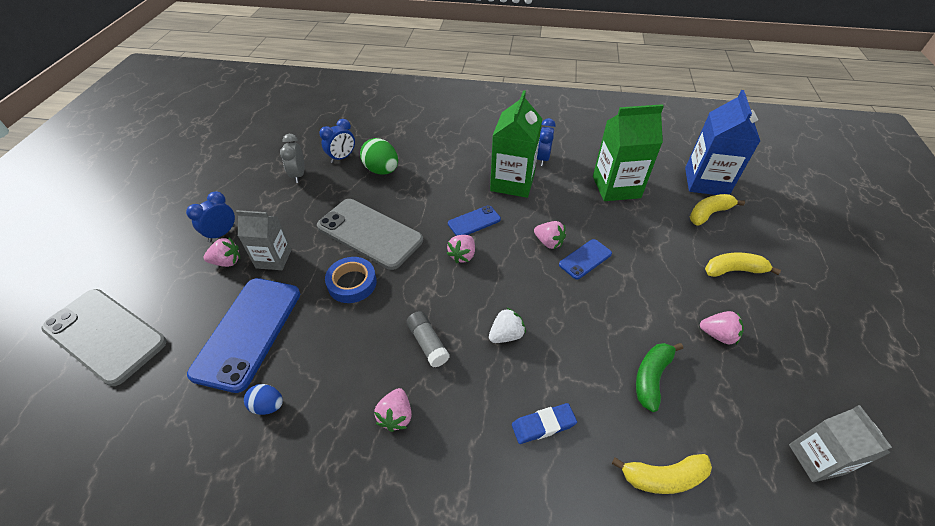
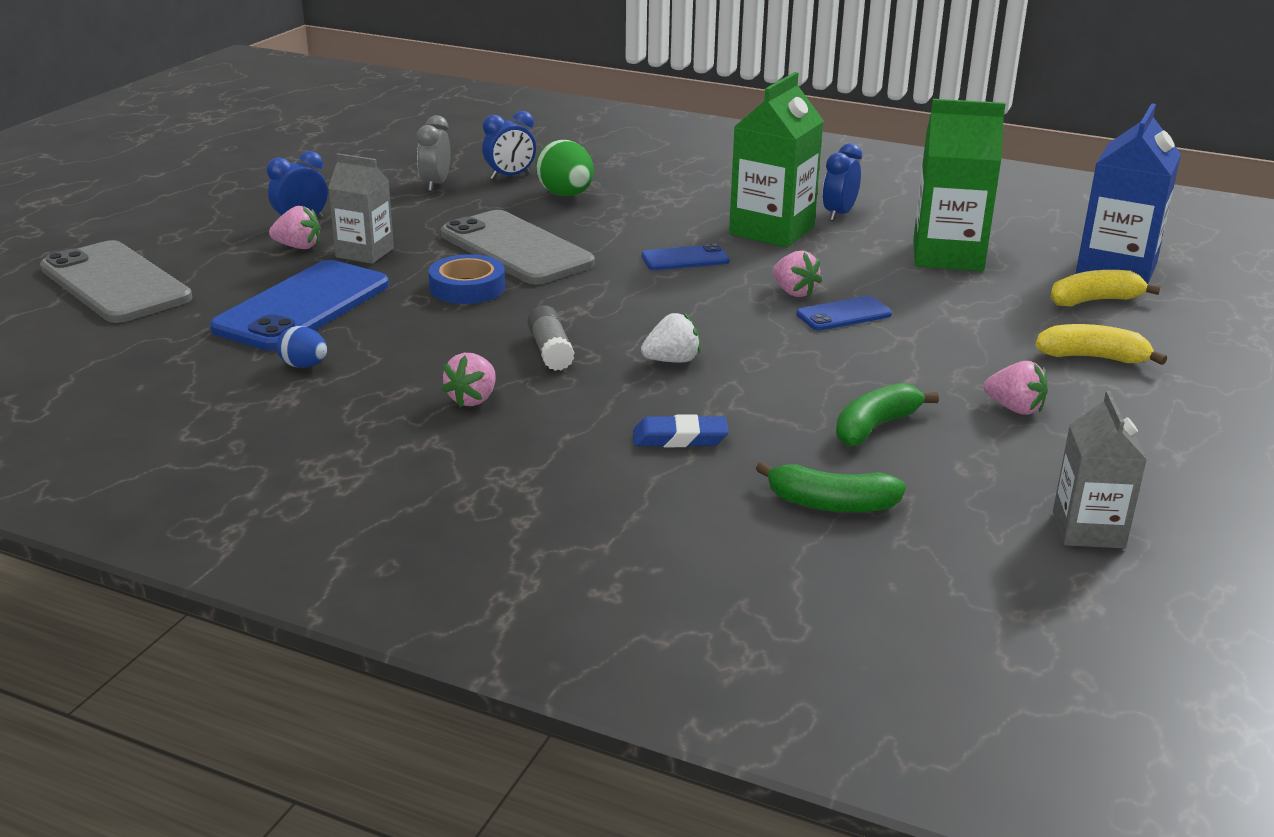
camera: 15 degrees right, 20 degrees down
pink strawberry [447,235,475,263] -> none
yellow banana [612,454,712,494] -> green banana [756,461,906,513]

